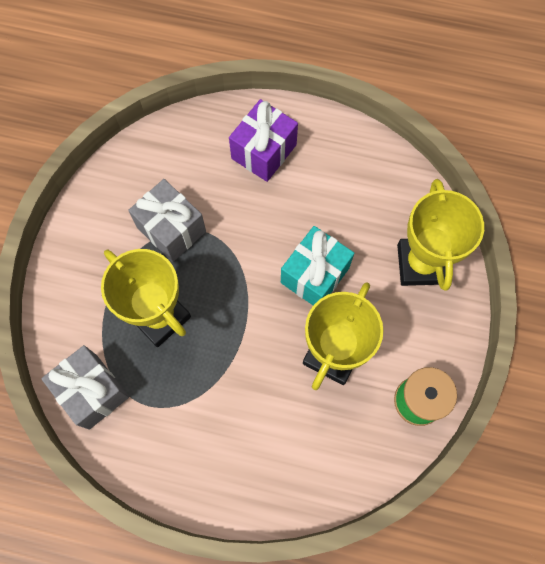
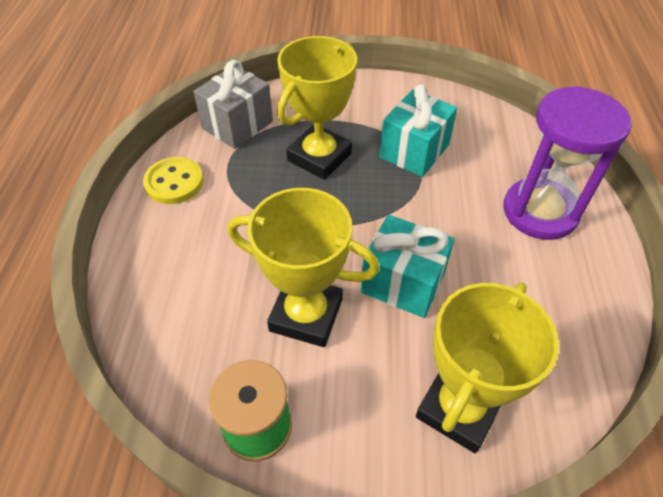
camera: 80 degrees right, 20 degrees down
grey gift [128,179,206,262] -> turquoise gift [380,85,457,177]
purple gift [229,99,298,182] -> purple hourglass [503,86,632,240]
yellow trophy [397,179,484,291] -> yellow trophy turned 45 degrees counterclockwise [416,283,559,453]
none -> yellow button [143,157,204,204]

